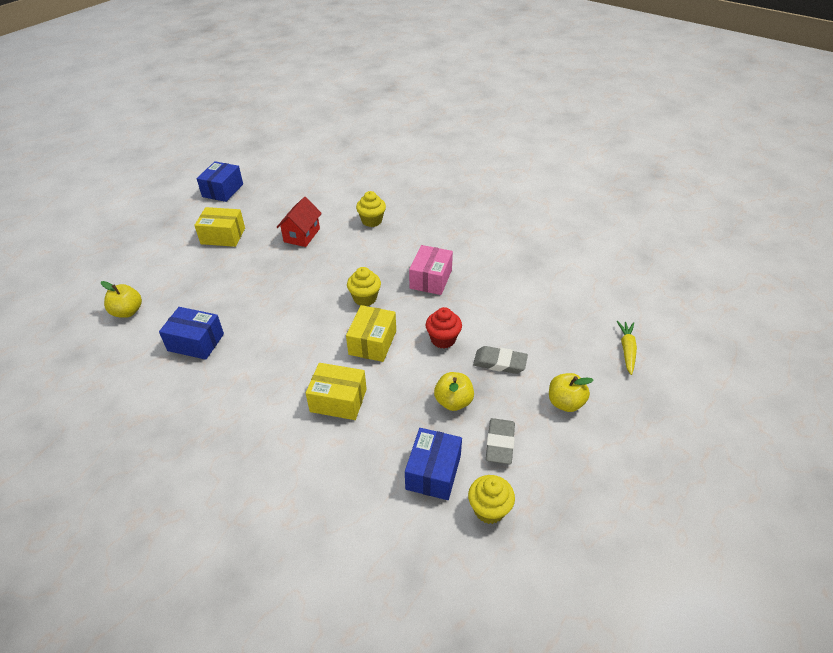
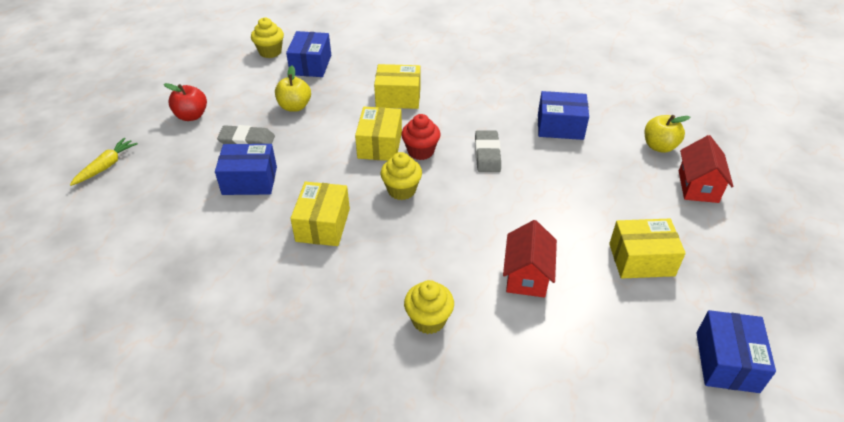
camera: 170 degrees right, 0 degrees up
pink box [409,245,453,295] -> yellow box [290,181,350,246]
red cupcake [426,307,462,348] -> red cupcake moved to [401,114,441,160]
grey eraser [486,418,515,464] -> grey eraser moved to [475,130,501,172]
yellow apple [549,373,593,412] -> red apple [164,83,207,121]
yellow carrot [617,321,637,375] -> yellow carrot turned 150 degrees counterclockwise [70,138,138,186]
none -> blue box [215,144,277,195]
none -> red house [679,135,733,203]

